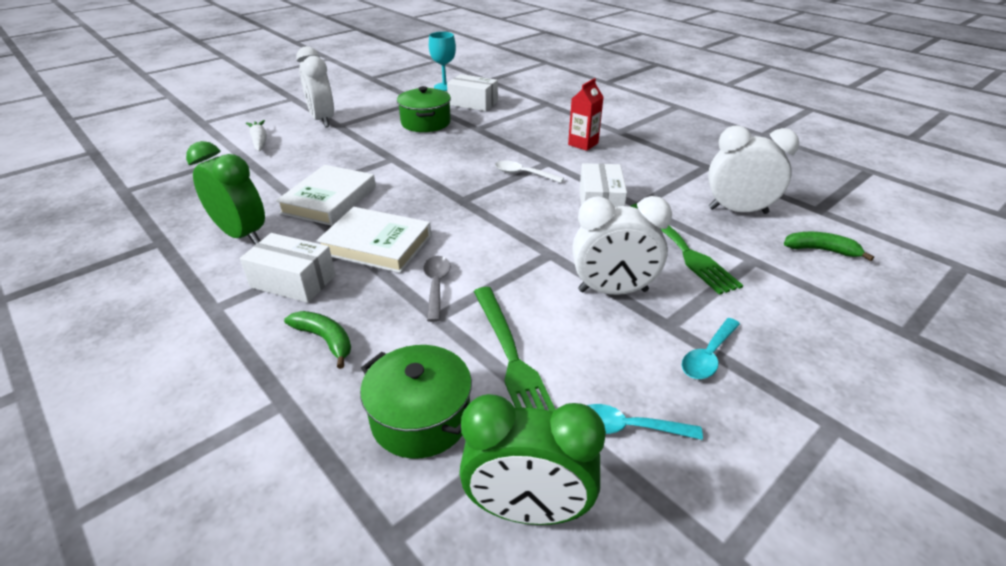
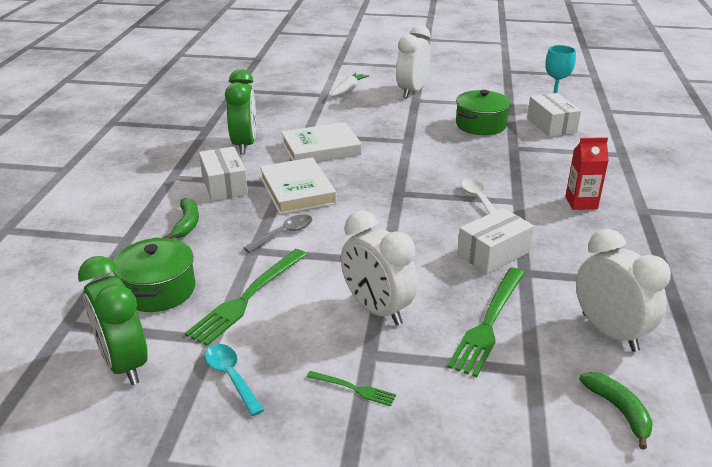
camera: 50 degrees right, 5 degrees down
turquoise spoon [682,318,740,379] -> green fork [307,371,396,406]

